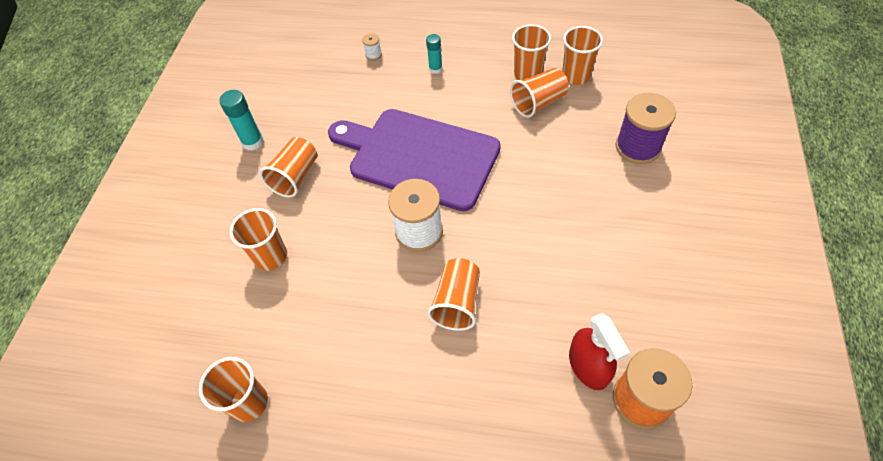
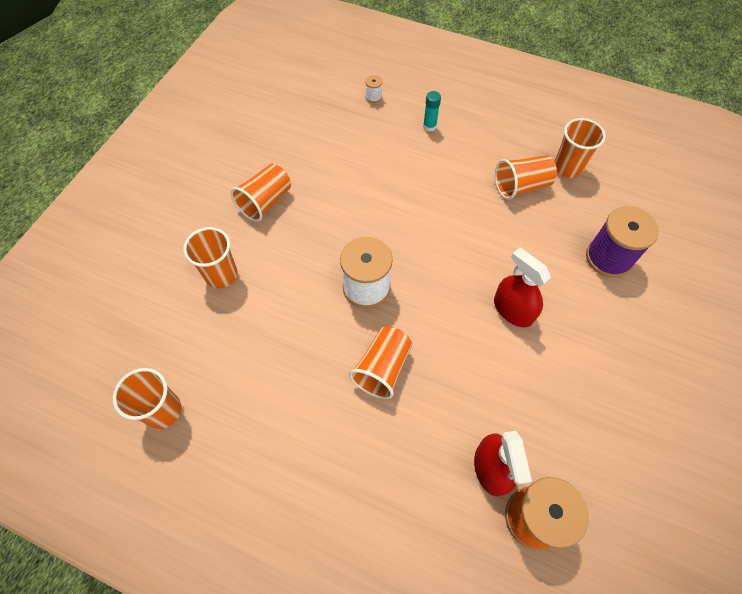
camera: 10 degrees right, 5 degrees up
turquoise glue stick [219,90,264,150] -> none
purple cutting board [328,109,501,211] -> none
orange cup [512,24,551,80] -> none
none -> red spray bottle [494,247,551,327]

